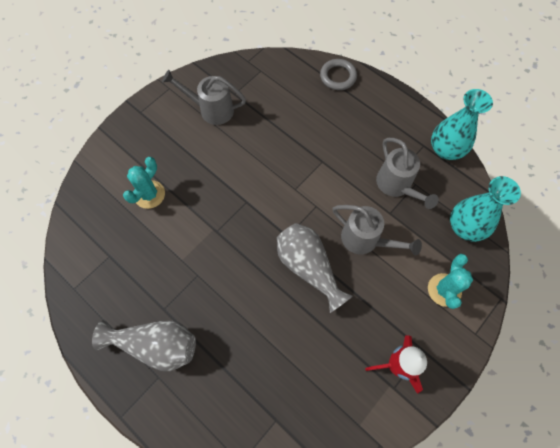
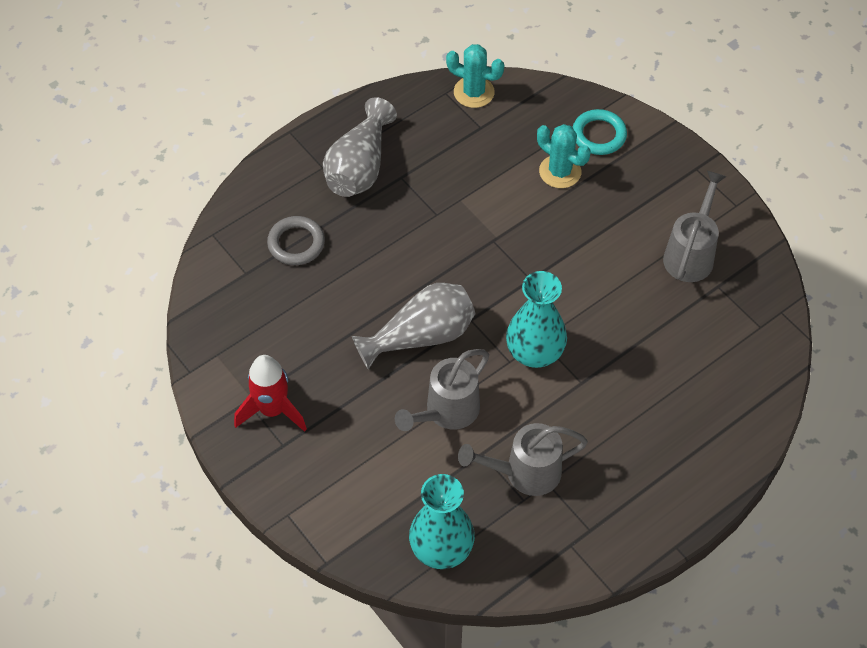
camera: 100 degrees right, 10 degrees down
grey ring [320,59,357,90] -> grey ring moved to [267,216,325,265]
turquoise cactus [428,254,473,309] -> turquoise cactus moved to [446,44,504,108]
turquoise vase [431,89,493,160] -> turquoise vase moved to [506,271,567,368]
none -> turquoise ring [572,109,627,155]

